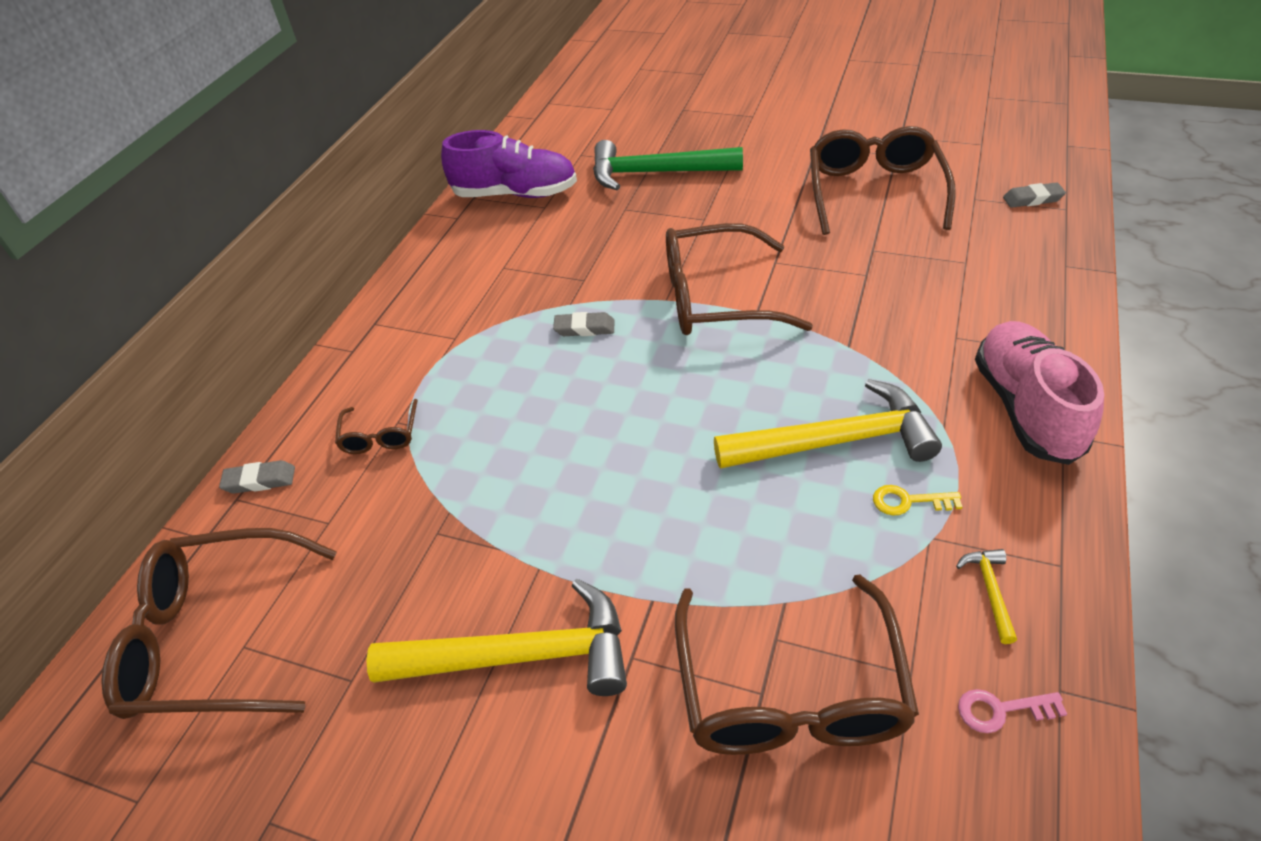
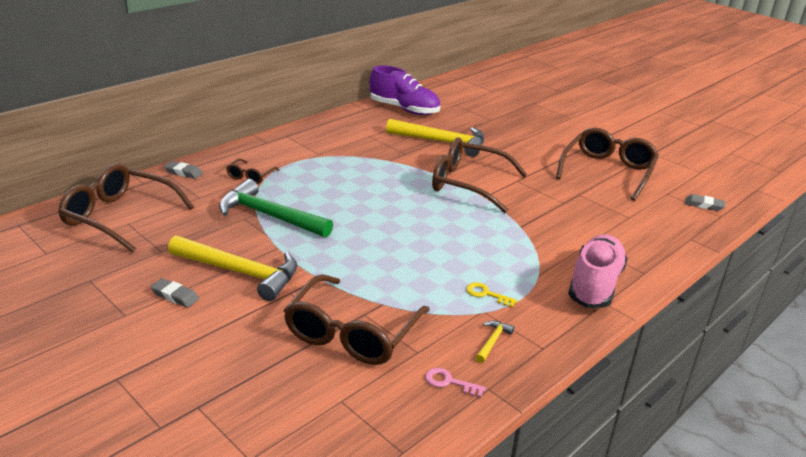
camera: 20 degrees right, 15 degrees down
grey eraser [553,312,615,336] -> grey eraser moved to [151,278,199,308]
green hammer [593,140,743,190] -> green hammer moved to [219,179,333,237]
yellow hammer [714,379,942,469] -> yellow hammer moved to [386,119,484,157]

